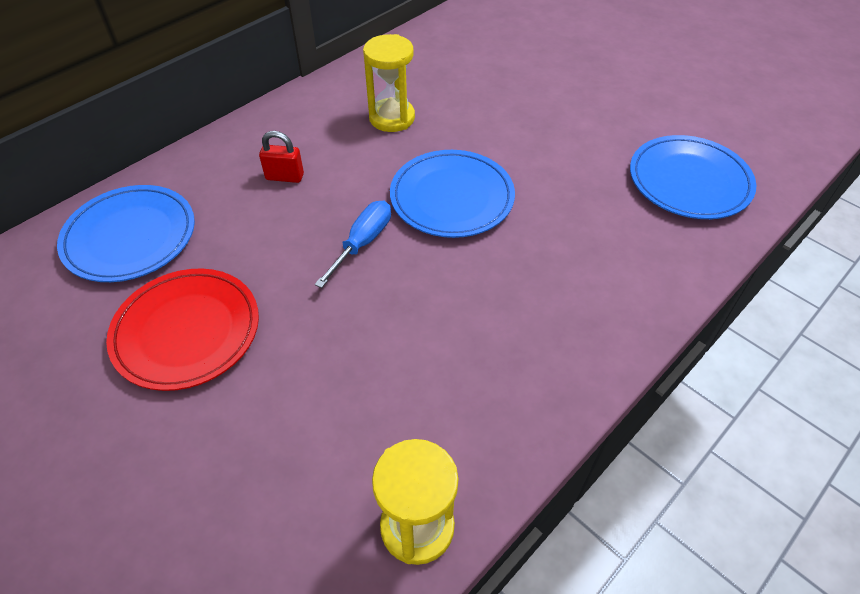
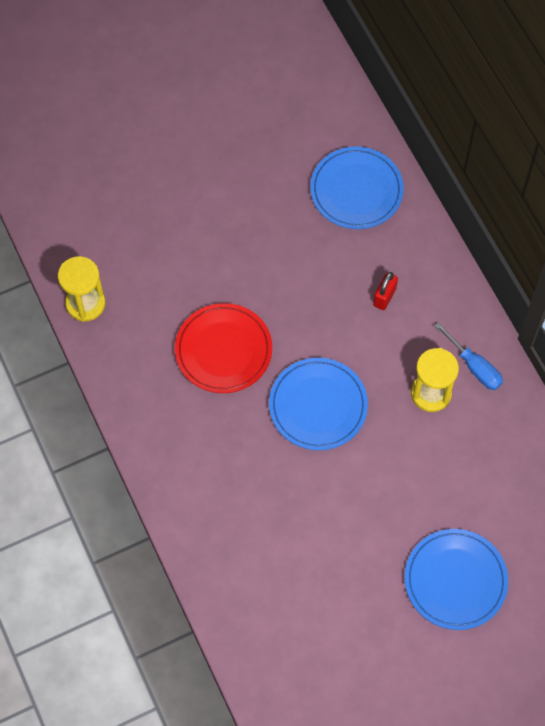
camera: 110 degrees right, 15 degrees up
red plate [106,268,259,391] -> red plate moved to [175,303,272,393]
blue screwdriver [315,201,391,288] -> blue screwdriver moved to [435,323,503,390]
blue plate [630,135,756,219] -> blue plate moved to [405,529,508,630]

